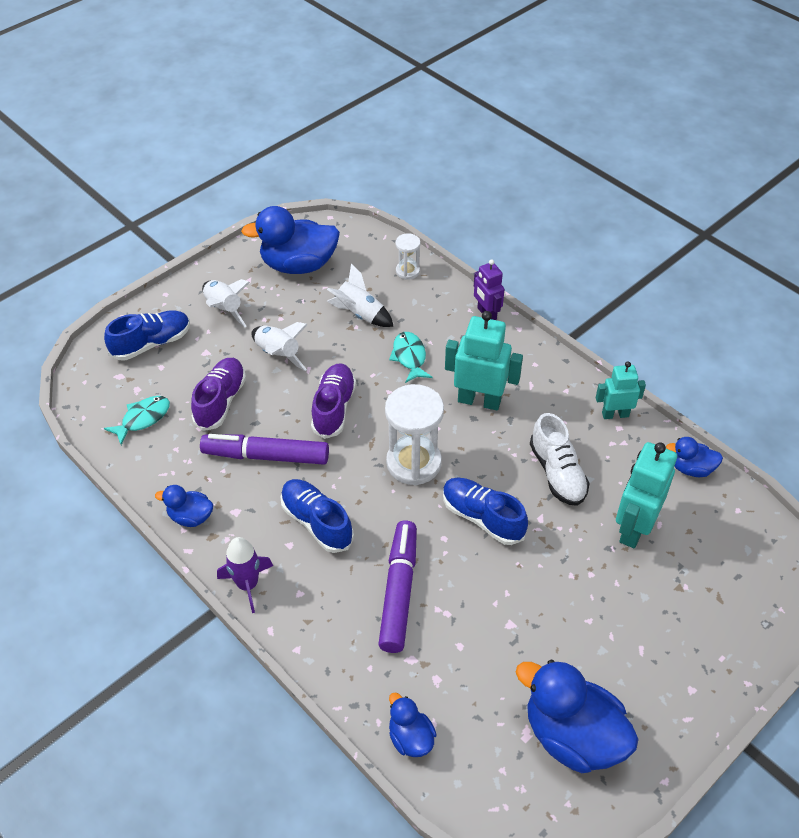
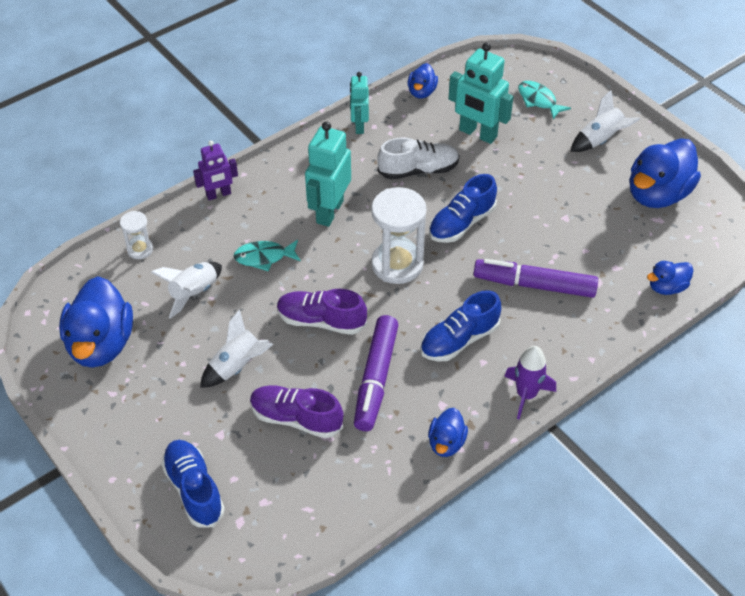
camera: 85 degrees left, 0 degrees up
turquoise fish [104,396,170,445] -> turquoise fish moved to [518,81,571,120]
white rocket [202,279,250,327] -> white rocket moved to [570,90,640,152]

